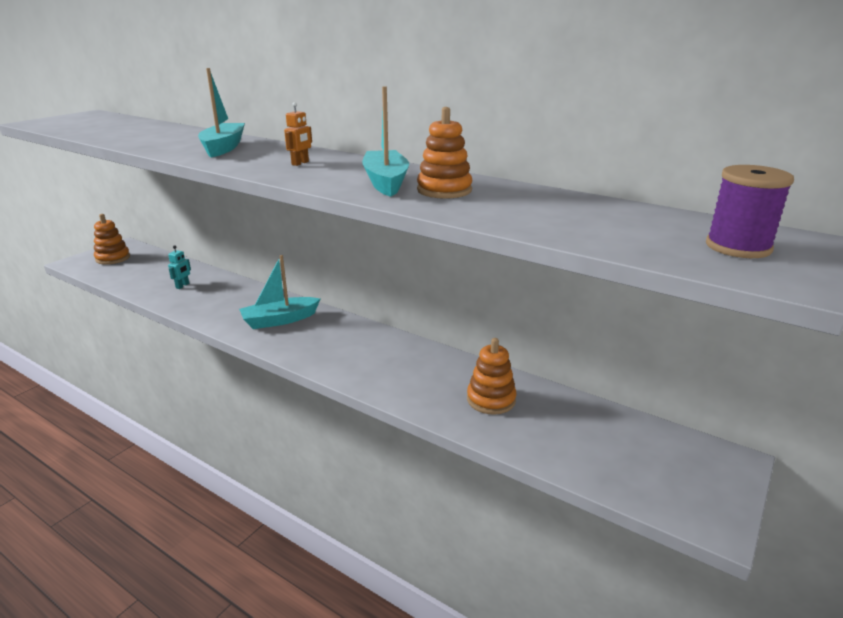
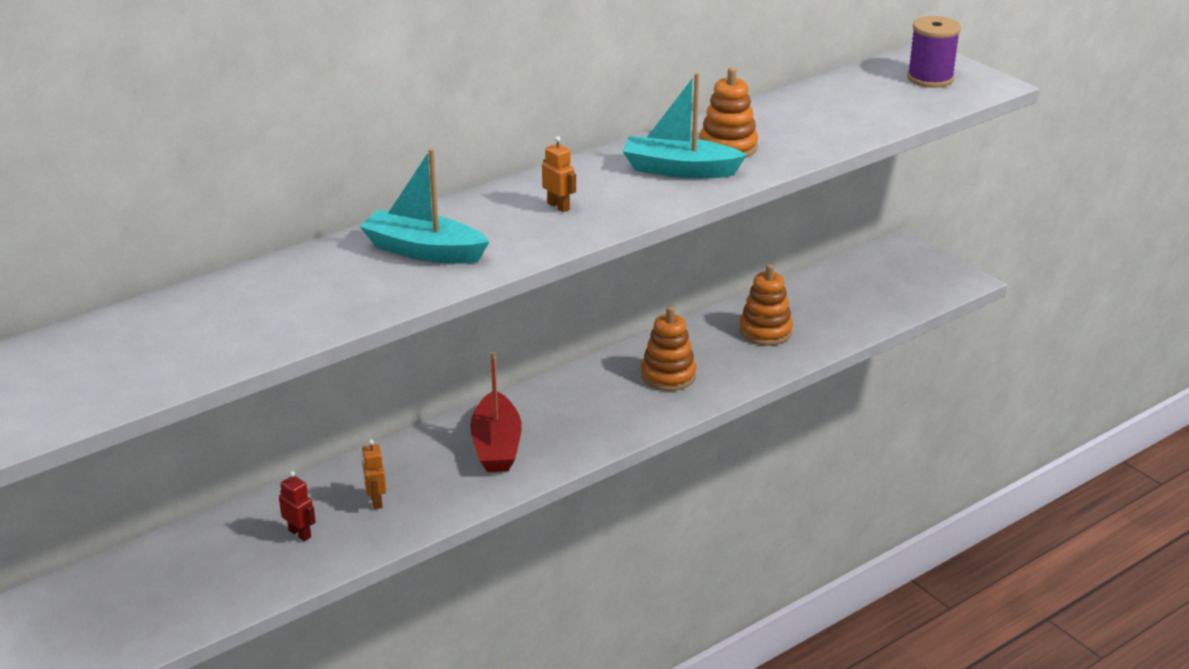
camera: 70 degrees left, 5 degrees up
orange stacking toy [94,214,130,265] -> orange stacking toy moved to [641,306,696,391]
turquoise robot [168,246,191,289] -> red robot [279,471,316,541]
turquoise boat [239,255,320,329] -> red boat [470,352,522,472]
none -> orange robot [361,440,386,509]

